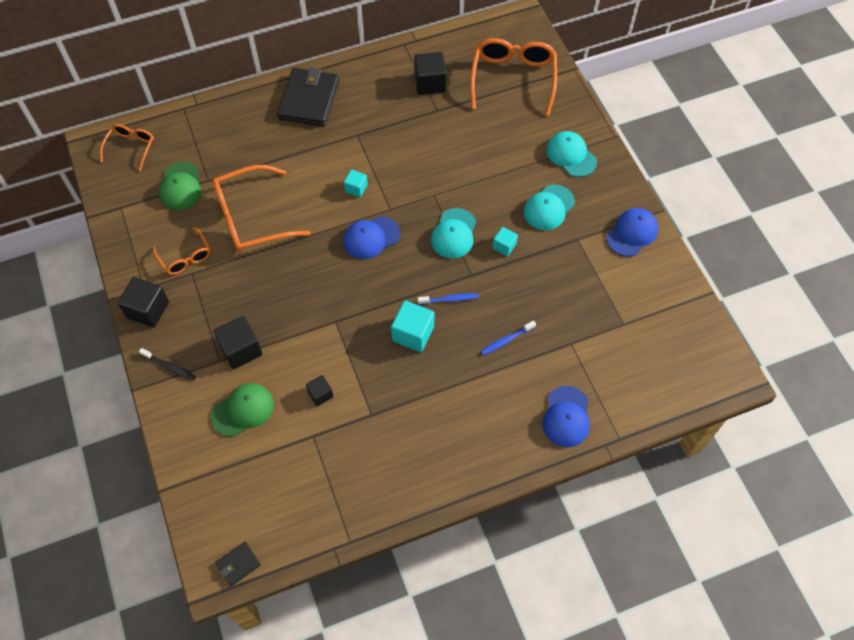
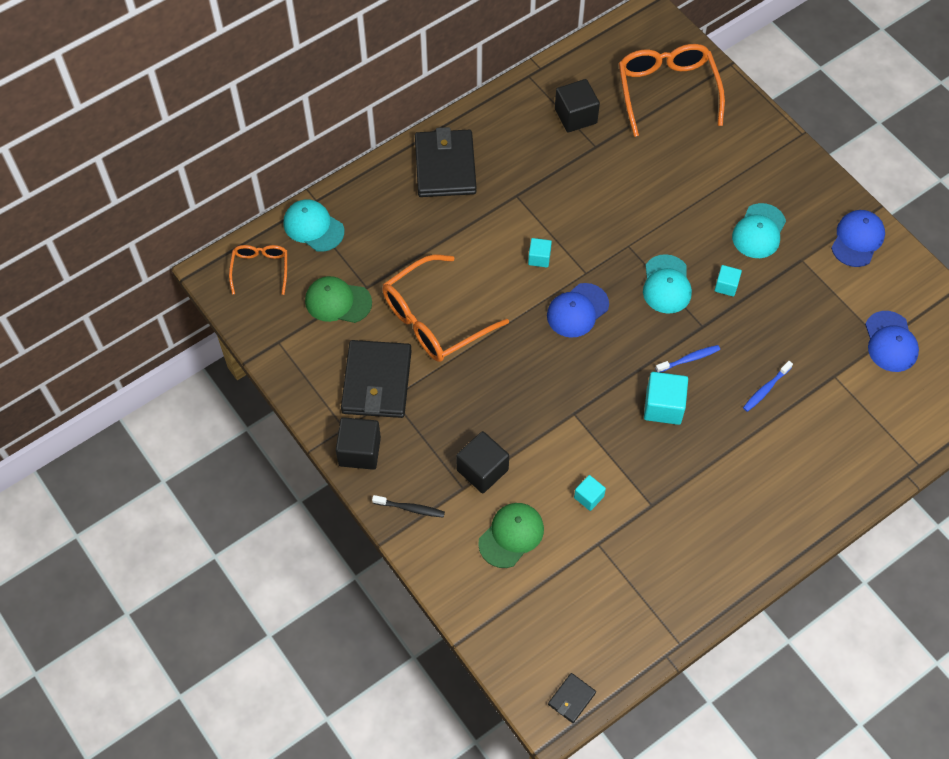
camera: 15 degrees left, 0 degrees up
orange glasses [153,227,211,275] -> black wallet [341,340,412,418]
green cap [159,162,201,210] -> green cap turned 120 degrees clockwise [305,276,372,323]
black cube [306,375,334,406] -> turquoise cube [574,475,606,511]
blue cap [543,386,590,447] -> blue cap moved to [865,311,919,372]
turquoise cap [546,131,597,177] -> turquoise cap moved to [283,199,344,252]

